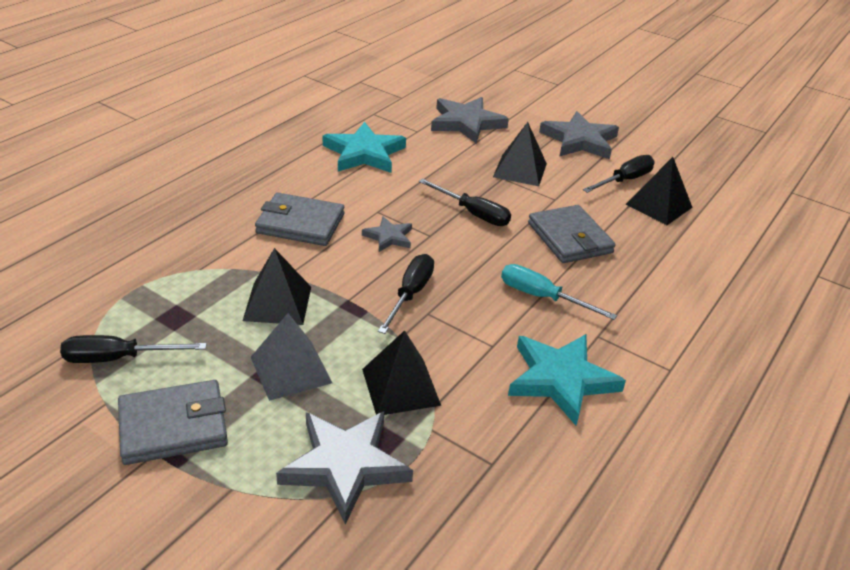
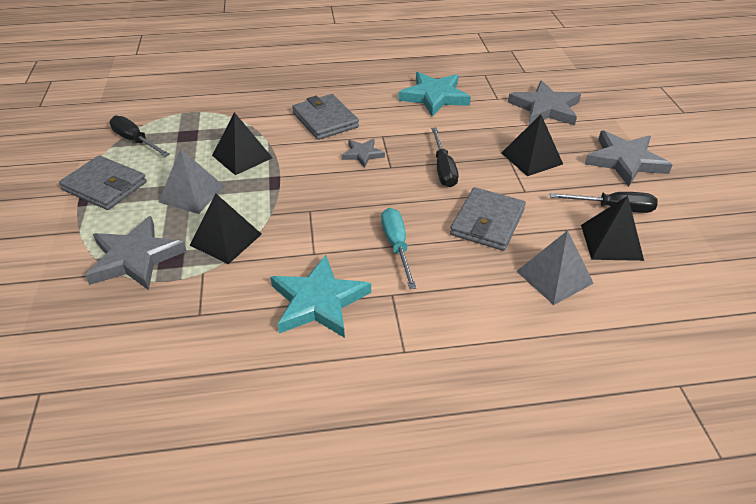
camera: 50 degrees right, 5 degrees up
black screwdriver [378,254,434,334] -> none
none -> grey pyramid [516,230,594,305]

